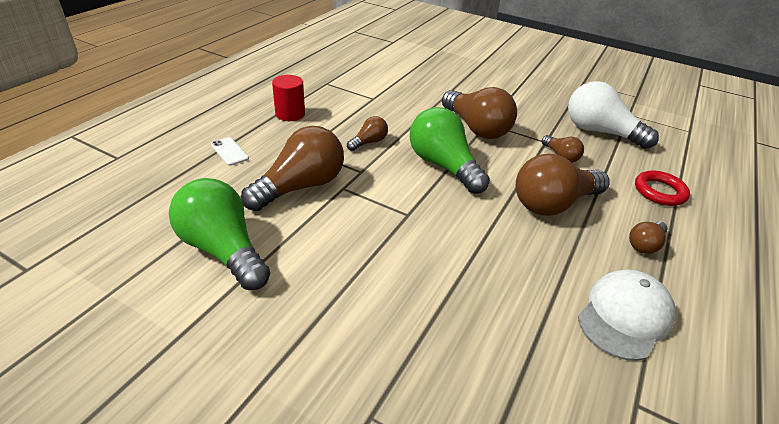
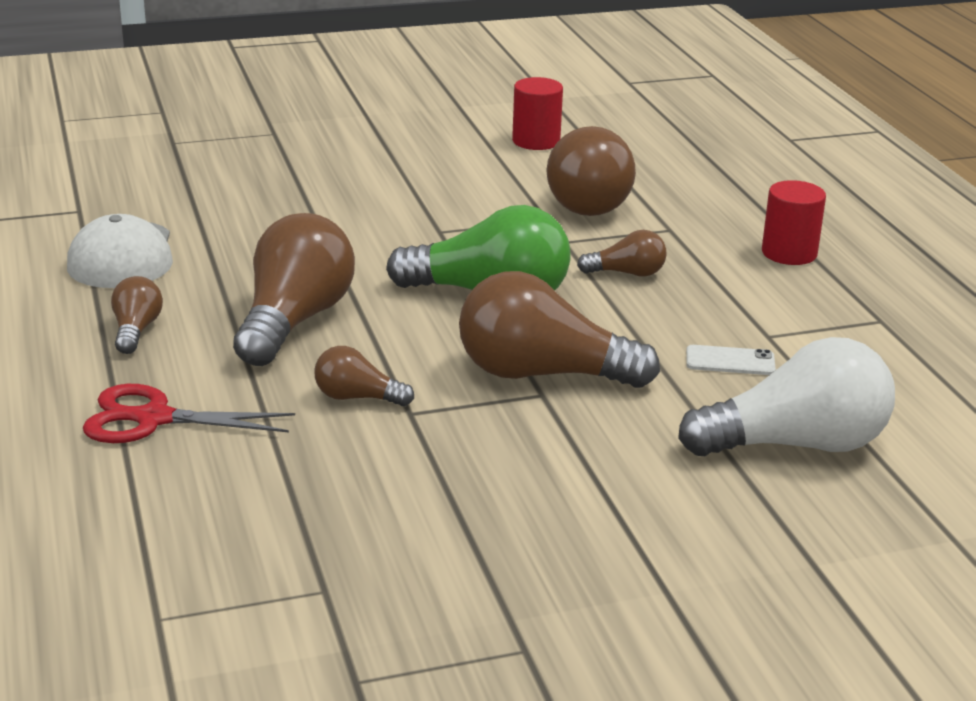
camera: 135 degrees right, 10 degrees down
green light bulb [169,178,270,290] -> red cylinder [512,77,563,150]
white phone [211,137,249,166] -> white phone moved to [686,345,776,375]
brown light bulb [347,116,388,151] -> brown light bulb turned 90 degrees counterclockwise [577,230,666,277]
white light bulb [568,81,659,149] -> white light bulb moved to [678,337,895,456]
red ring [635,171,690,206] -> red scissors [83,384,295,443]

